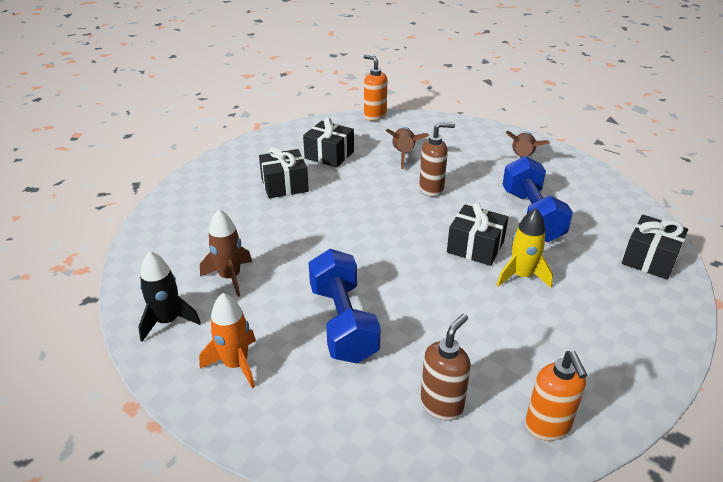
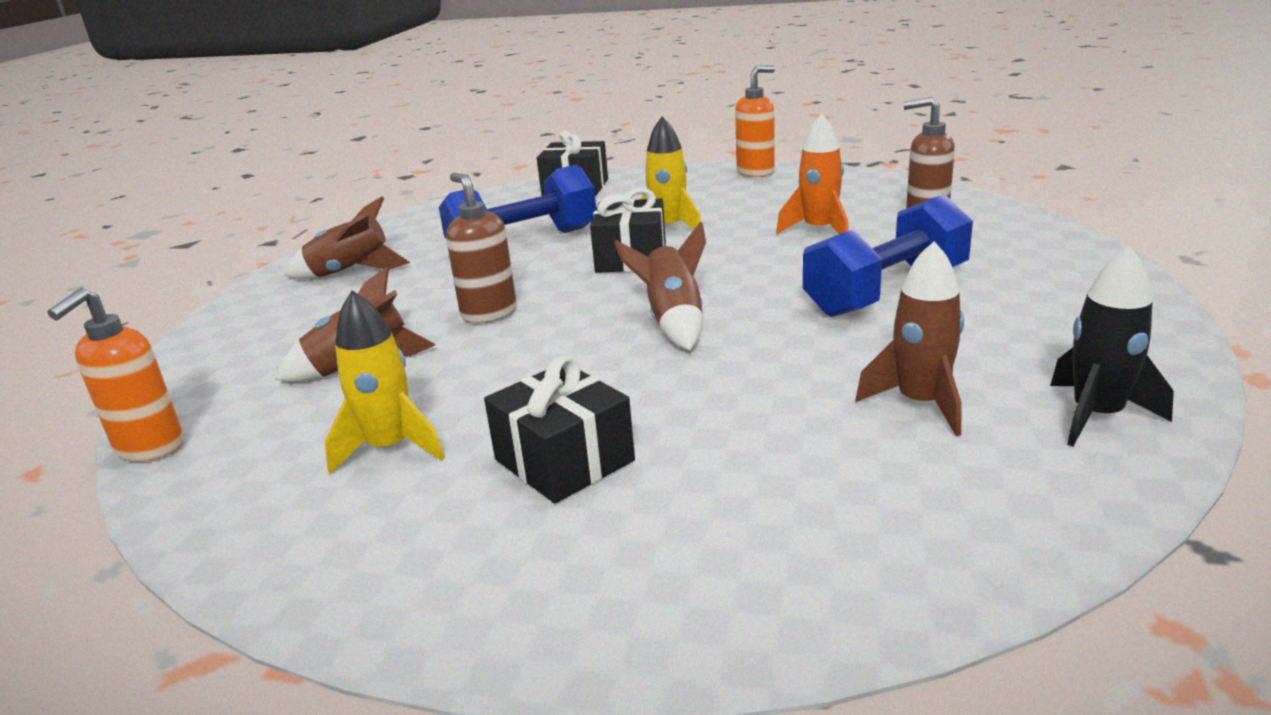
camera: 110 degrees left, 10 degrees down
orange rocket [199,293,256,388] -> orange rocket moved to [776,113,849,234]
black gift [303,117,354,168] -> yellow rocket [325,290,445,474]
orange soap dispenser [525,351,587,441] -> orange soap dispenser moved to [735,65,775,177]
none -> brown rocket [614,221,706,351]

